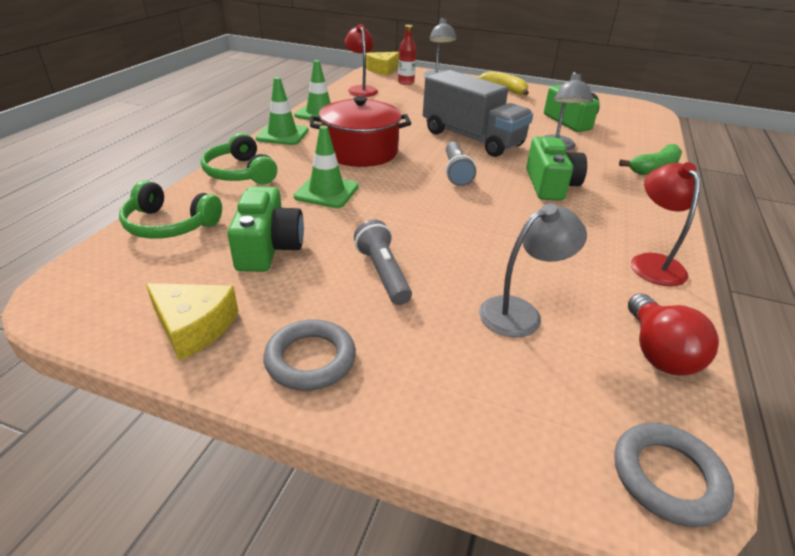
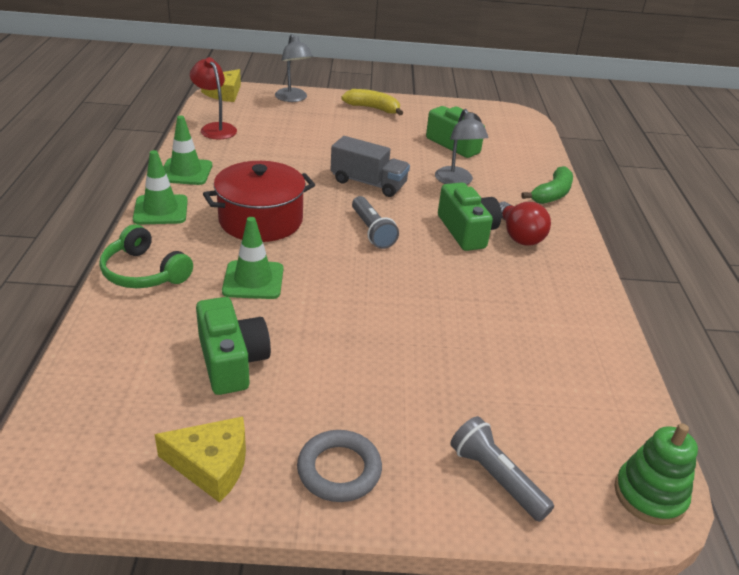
camera: 20 degrees left, 0 degrees up
green headphones [119,181,222,239] -> none
grey flashlight [354,219,412,305] -> grey flashlight moved to [450,416,554,522]
red bottle [398,25,416,85] -> none
grey truck [423,70,533,157] -> grey truck [331,136,410,197], size x0.66
grey lamp [479,203,587,338] -> none
grey ring [614,423,734,527] -> green stacking toy [615,423,698,525]
red light bulb [628,293,719,376] -> red light bulb moved to [499,202,551,245]
red lamp [631,162,700,286] -> none

